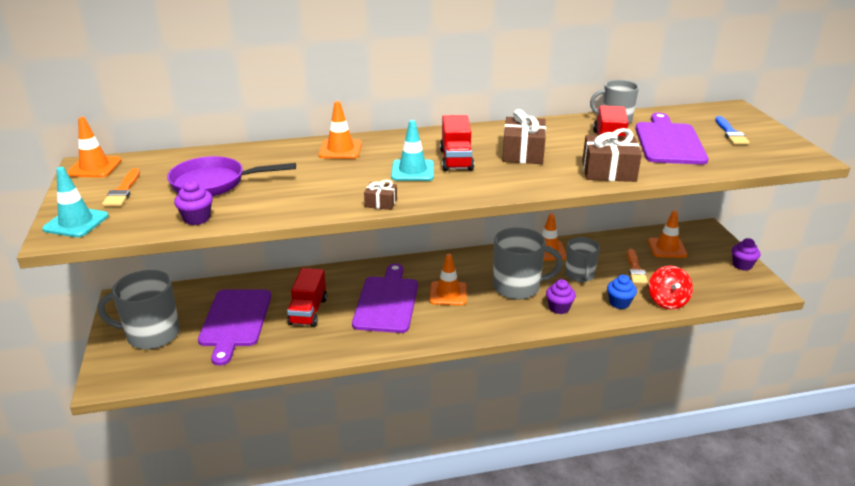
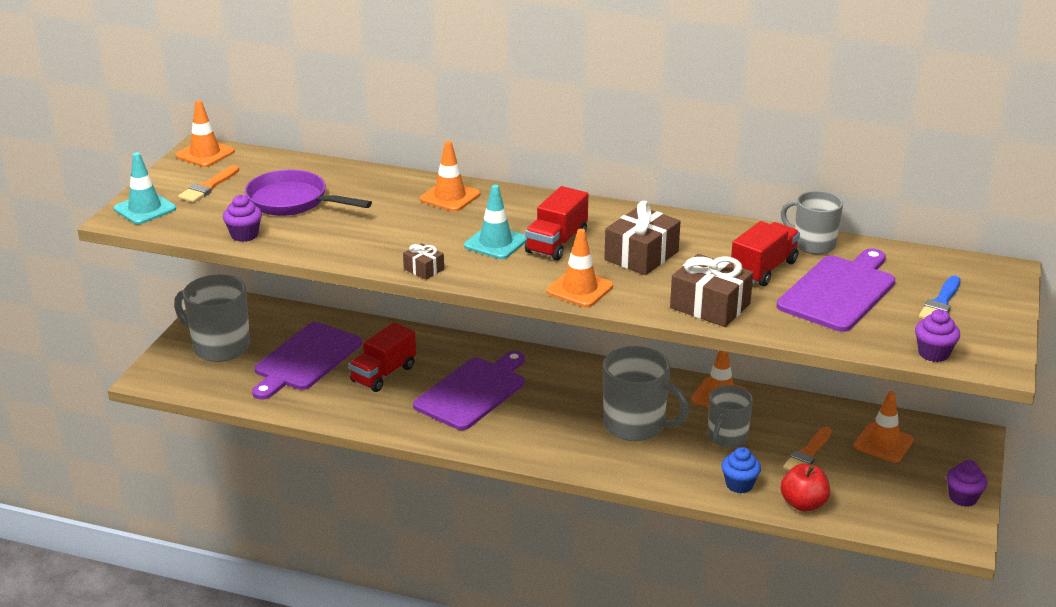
camera: 30 degrees right, 0 degrees up
orange traffic cone [429,254,467,305] -> orange traffic cone moved to [547,229,613,307]
purple cupcake [546,279,576,314] -> purple cupcake moved to [915,309,960,362]
red spinning top [649,266,693,310] -> red apple [780,463,830,512]

